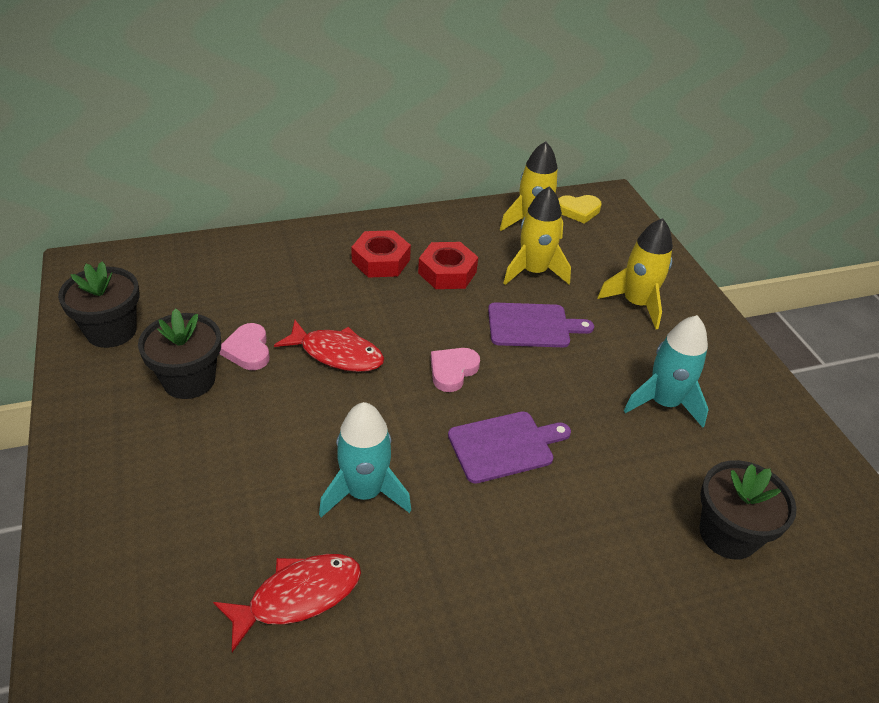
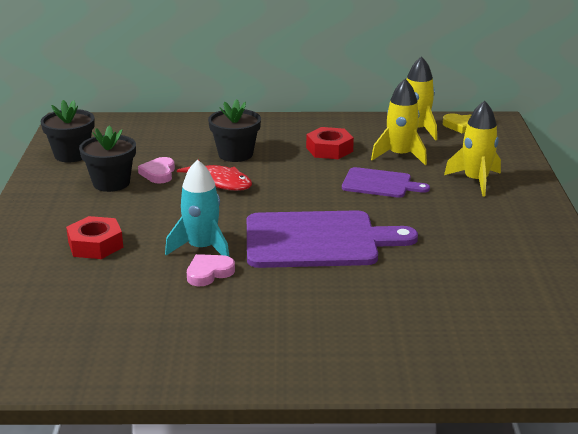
camera: 20 degrees right, 15 degrees down
red fish [213,554,361,652] -> none
red nut [351,230,411,278] -> red nut moved to [66,216,123,259]
pink heart [431,348,480,392] -> pink heart moved to [187,254,235,286]
purple cutting board [448,411,571,483] -> purple cutting board [247,210,418,268], size x1.81
turquoise rocket [624,315,709,428] -> none
black flower pot [699,460,797,560] -> black flower pot moved to [208,99,261,162]

